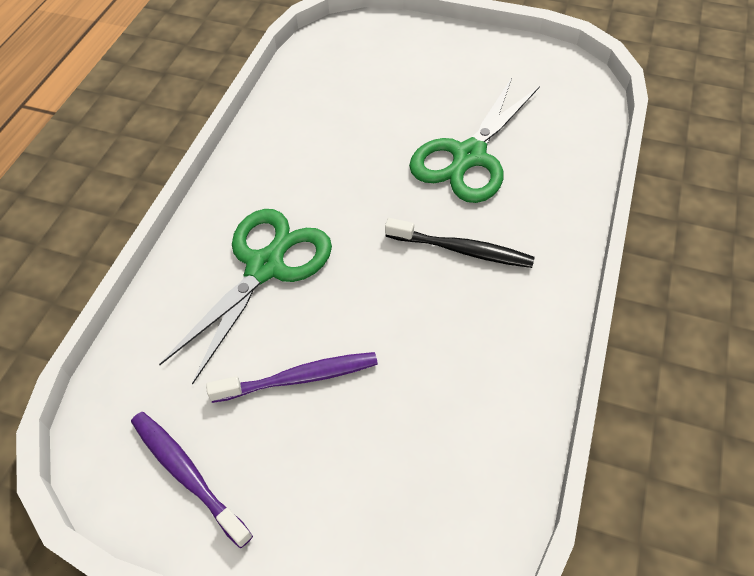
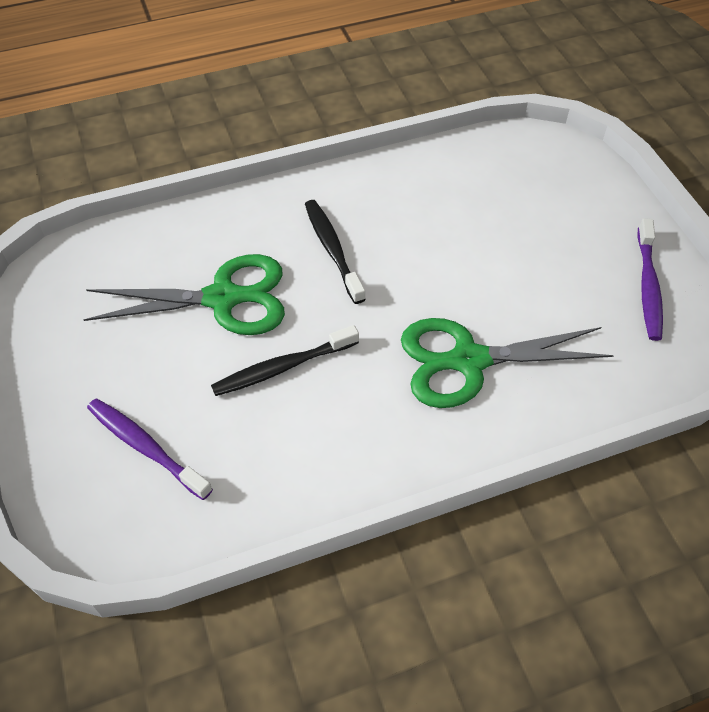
camera: 130 degrees left, 0 degrees up
purple toothbrush [206,352,378,403] -> purple toothbrush moved to [87,398,213,500]
none -> black toothbrush [211,325,359,396]

